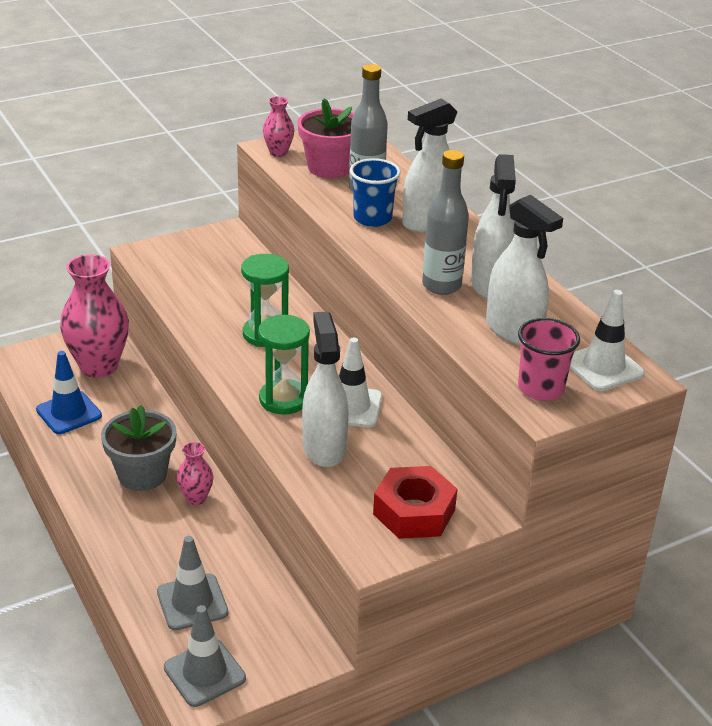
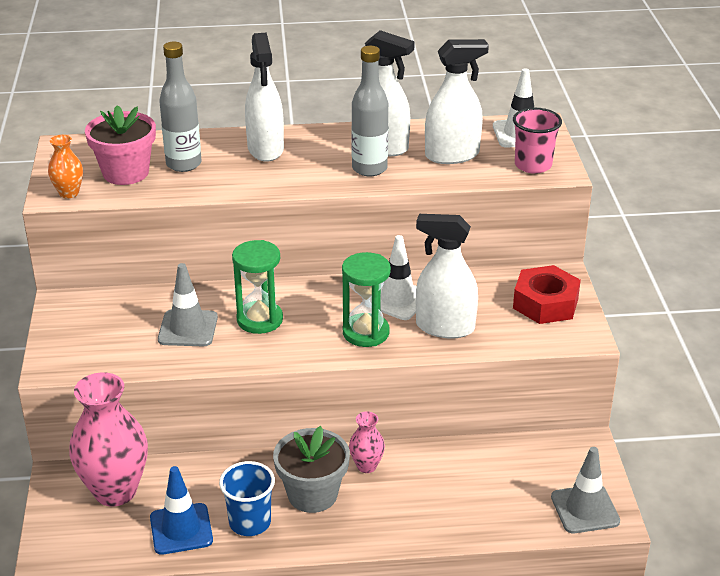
camera: 65 degrees left, 0 degrees up
grey traffic cone [157,536,228,630] -> grey traffic cone moved to [158,263,218,346]
pink vase [263,96,294,157] -> orange vase [48,135,83,199]
blue cup [350,158,401,227] -> blue cup moved to [219,461,275,536]

